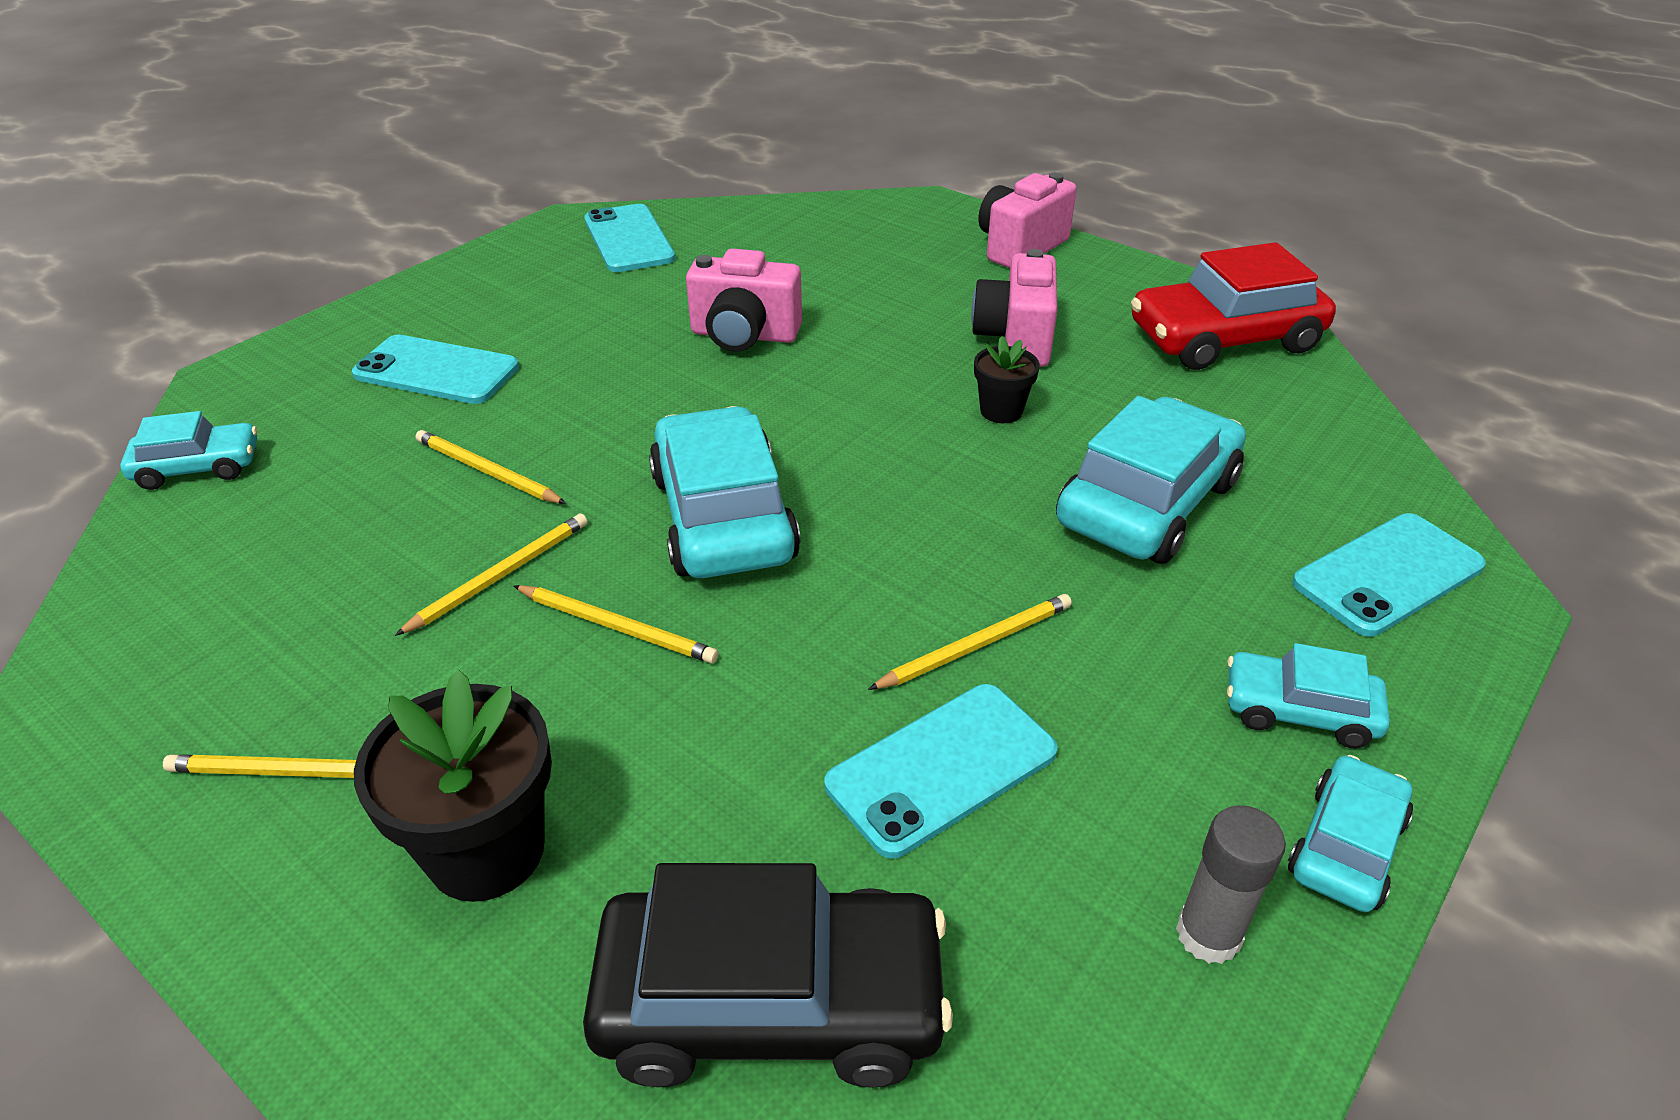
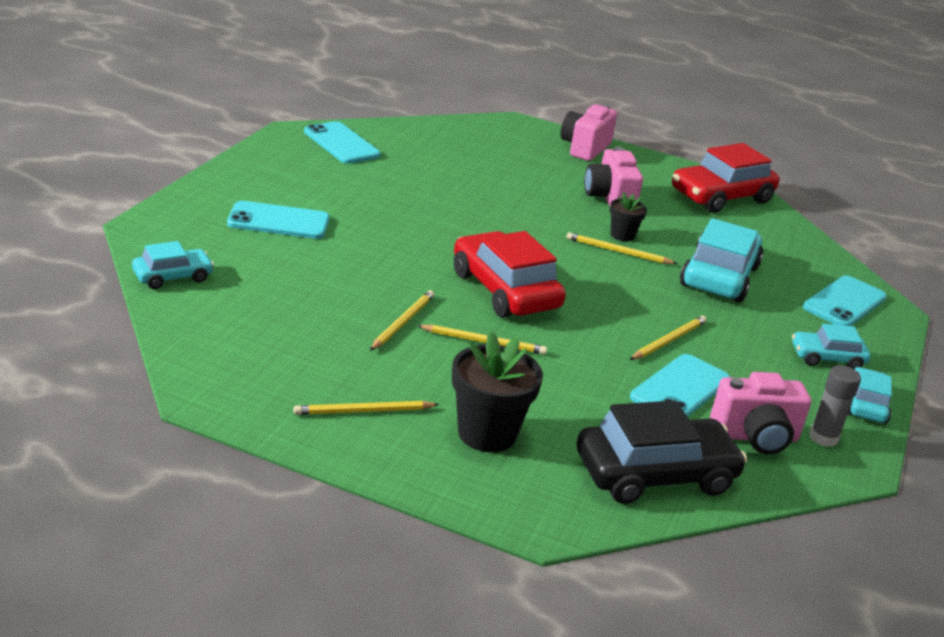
camera: 20 degrees left, 10 degrees down
yellow pencil [416,430,566,504] -> yellow pencil moved to [566,232,677,264]
turquoise car [649,406,801,578] -> red car [454,231,566,318]
pink camera [686,248,802,352] -> pink camera moved to [710,372,811,454]

